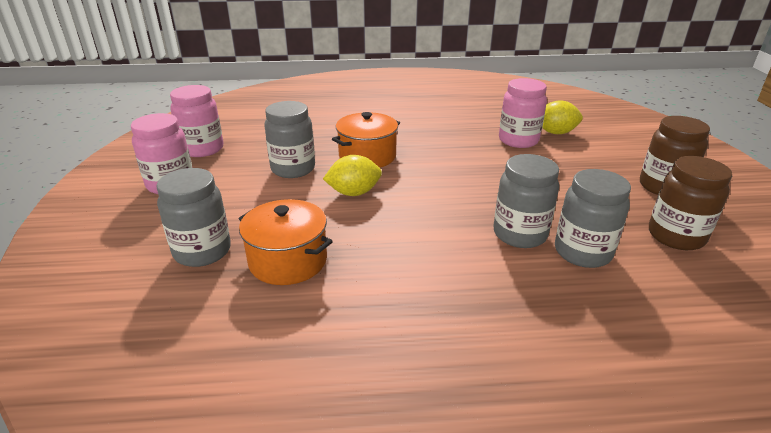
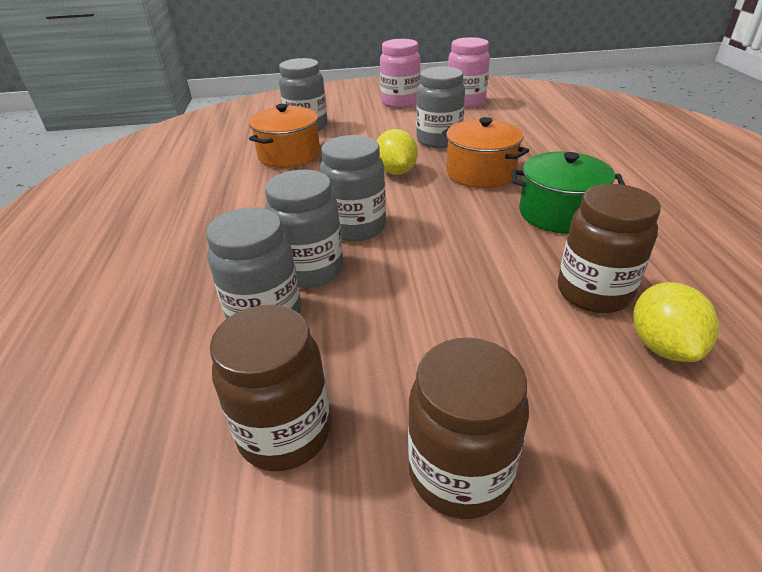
camera: 90 degrees right, 5 degrees up
pink jar [499,78,547,148] -> brown jar [558,184,661,313]
none -> grey jar [320,135,386,241]
none -> green pot [512,152,625,234]

